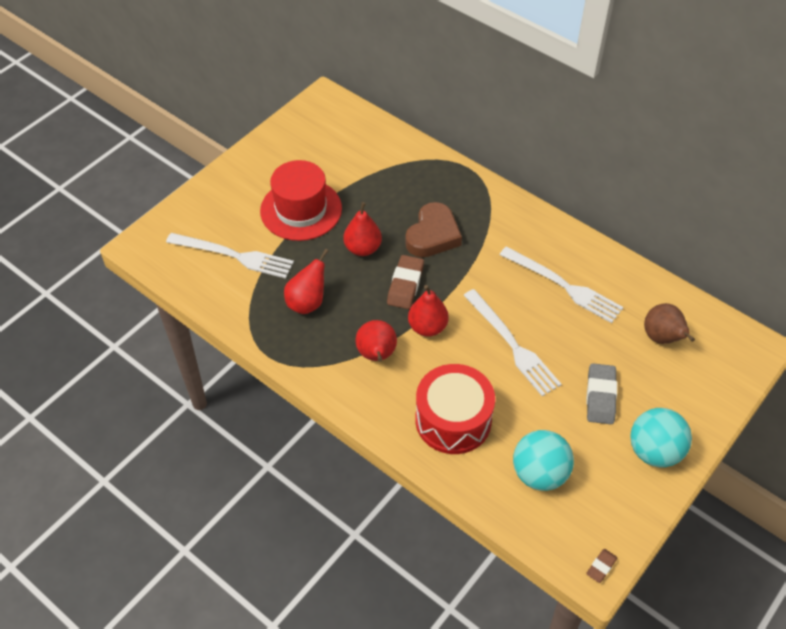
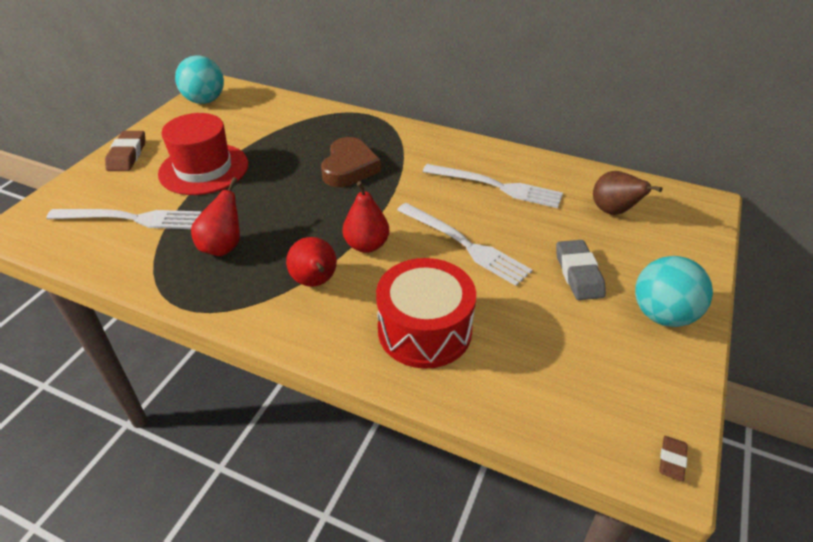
camera: 15 degrees left, 10 degrees down
red pear [344,202,382,256] -> none
brown eraser [387,255,424,309] -> brown eraser moved to [105,131,145,171]
turquoise ball [513,430,574,491] -> turquoise ball moved to [175,56,224,104]

